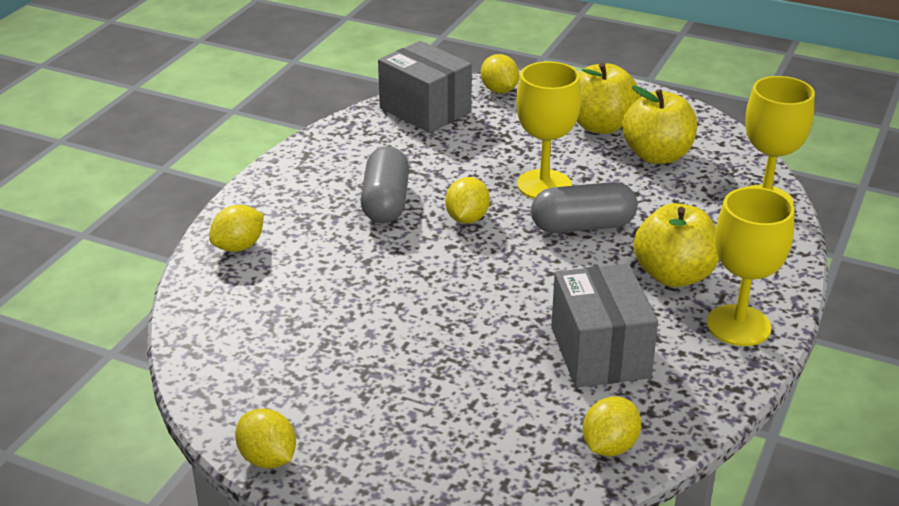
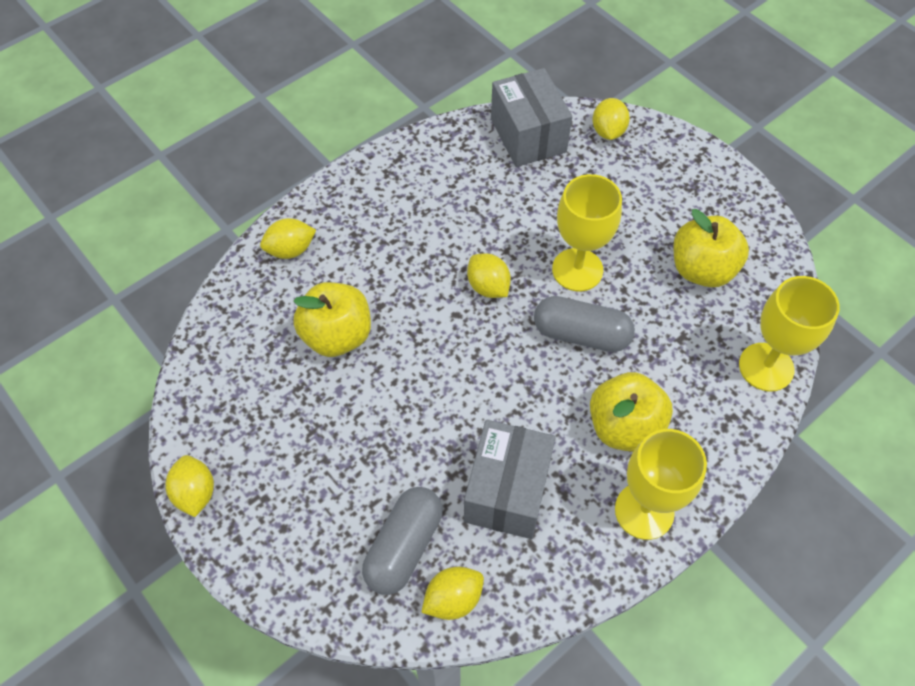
camera: 25 degrees right, 25 degrees up
grey capsule [360,146,409,223] -> grey capsule moved to [362,487,442,595]
yellow lemon [445,177,490,224] -> yellow lemon turned 75 degrees counterclockwise [467,253,511,298]
yellow apple [577,63,641,134] -> yellow apple moved to [293,282,371,357]

